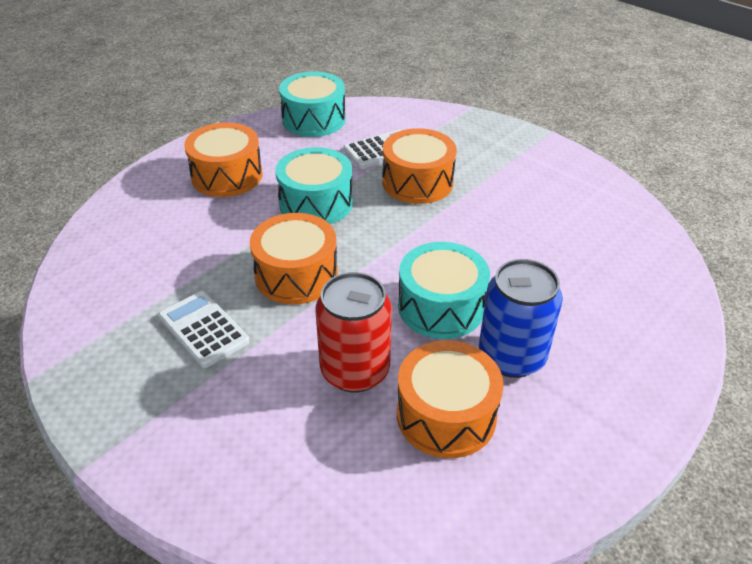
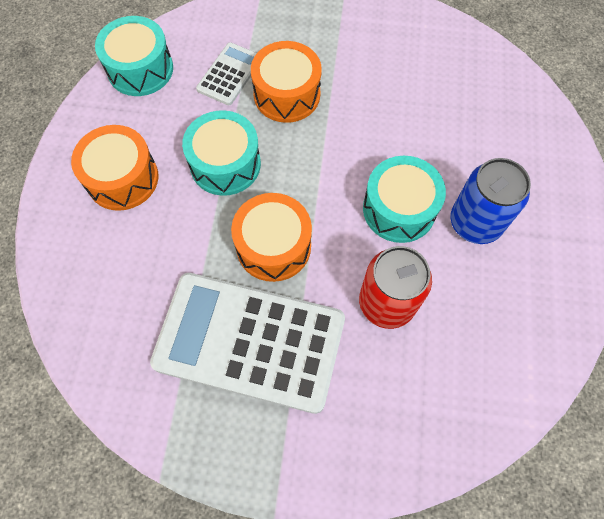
camera: 35 degrees left, 25 degrees up
white calculator [158,291,250,368] -> white calculator [150,273,345,414], size x2.14
orange drum [397,340,504,458] -> none

